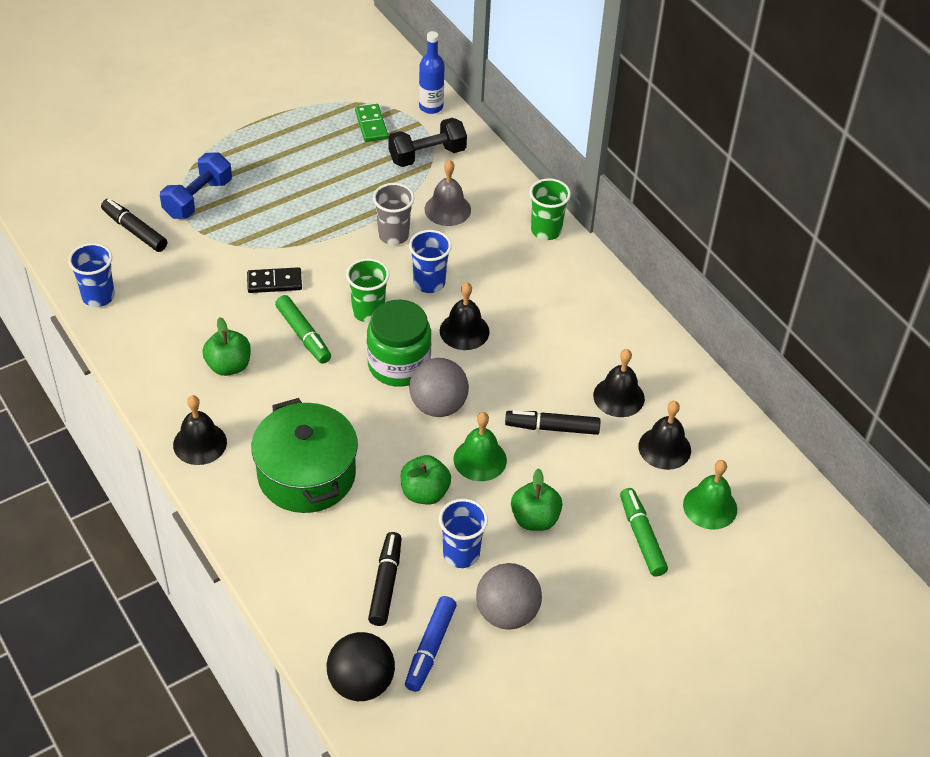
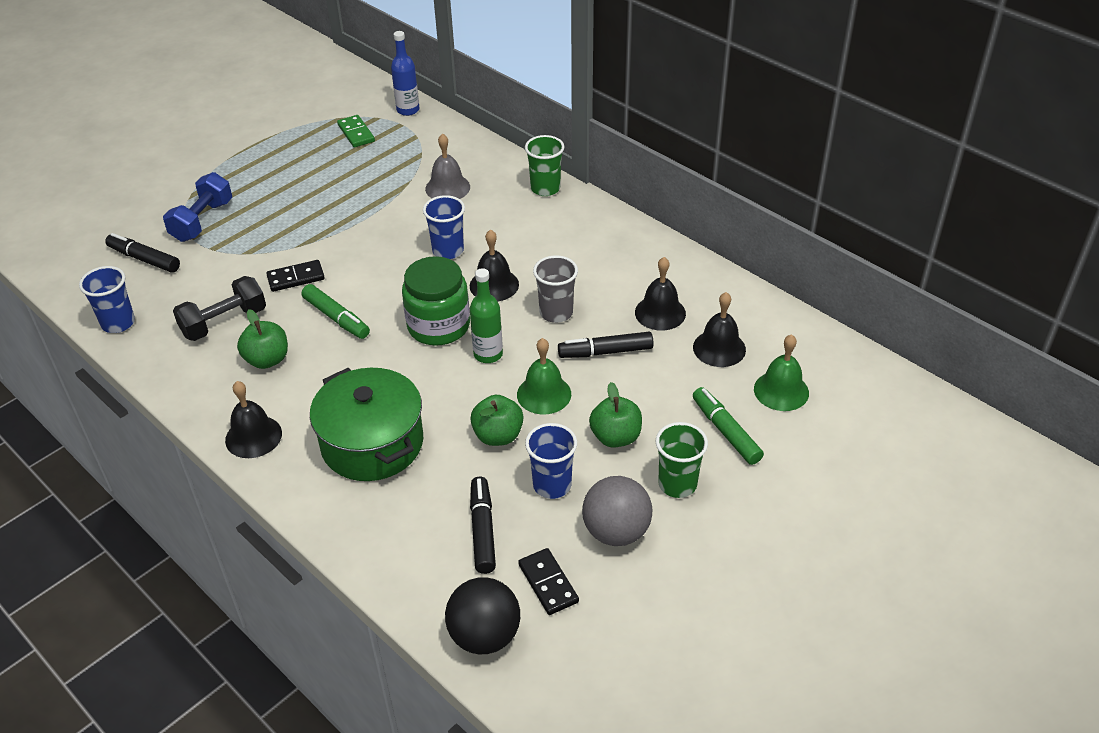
camera: 10 degrees left, 5 degrees down
green cup [346,258,390,323] -> green cup moved to [656,422,708,498]
grey cup [373,183,414,245] -> grey cup moved to [533,255,578,323]
black dumbbell [388,118,467,167] -> black dumbbell moved to [173,276,266,341]
blue marker [405,596,457,692] -> black domino [518,548,579,615]
grey ball [409,358,469,417] -> green bottle [470,268,503,363]

